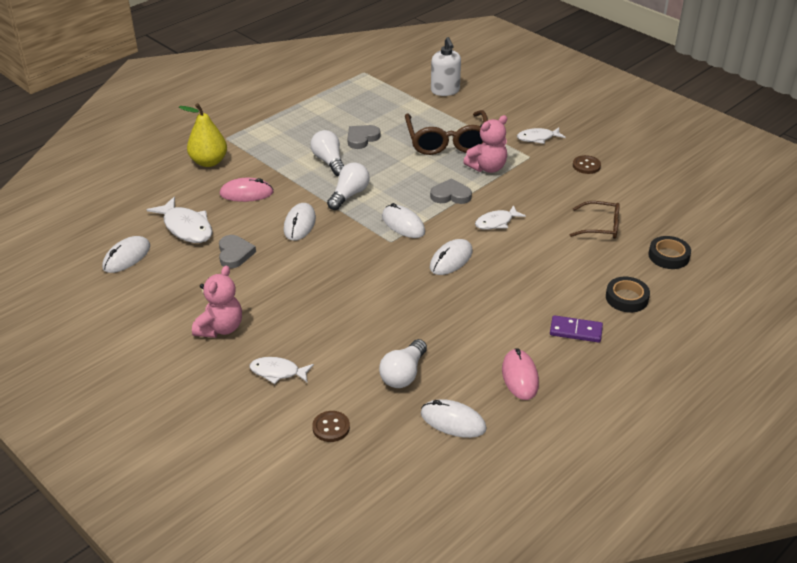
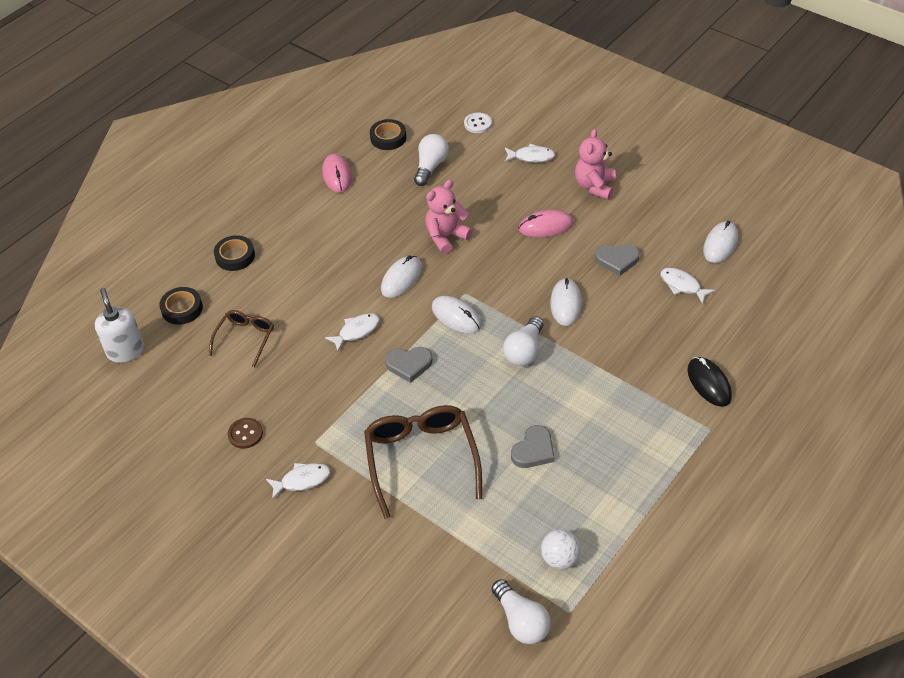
camera: 175 degrees right, 10 degrees up
white fish [147,197,213,243] -> white fish [660,268,715,304], size x0.64
yellow pear [179,103,227,167] -> black mouse [687,357,732,407]
grey heart [219,235,256,268] -> grey heart turned 75 degrees counterclockwise [595,244,640,276]
pink mouse [220,178,274,202] -> pink mouse moved to [519,210,574,237]
white light bulb [310,130,344,176] -> white light bulb moved to [492,579,550,644]
brown button [312,411,350,442] -> white button [464,112,492,133]
white mouse [421,399,487,438] -> black tape [370,119,406,150]
white soap dispenser [431,37,461,96] -> white soap dispenser moved to [95,288,144,363]
pink teddy bear [463,115,507,173] -> pink teddy bear moved to [425,180,473,254]
purple domino [550,315,603,343] -> none
brown glasses [570,201,620,239] -> brown glasses turned 105 degrees clockwise [209,310,274,367]
none -> white ball [541,529,581,569]

